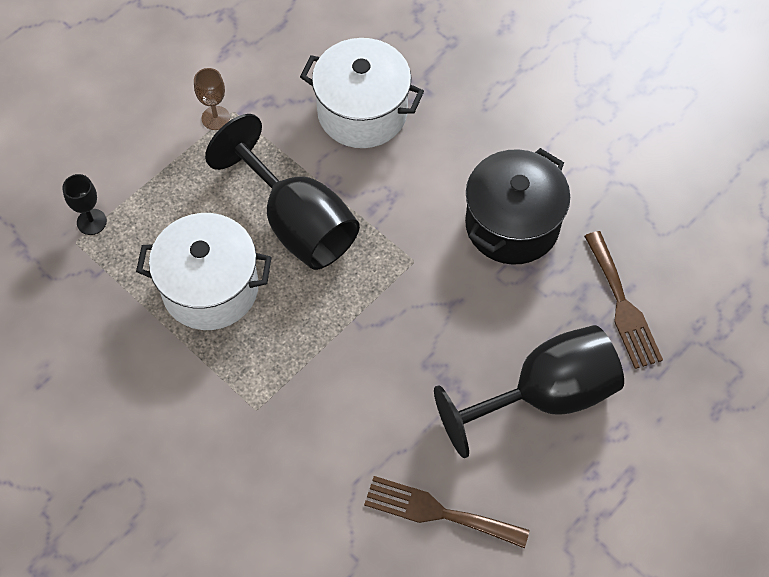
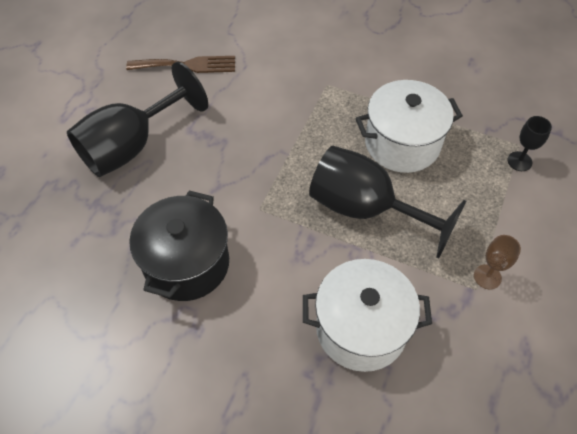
camera: 160 degrees right, 5 degrees down
brown fork [584,231,663,369] -> none

